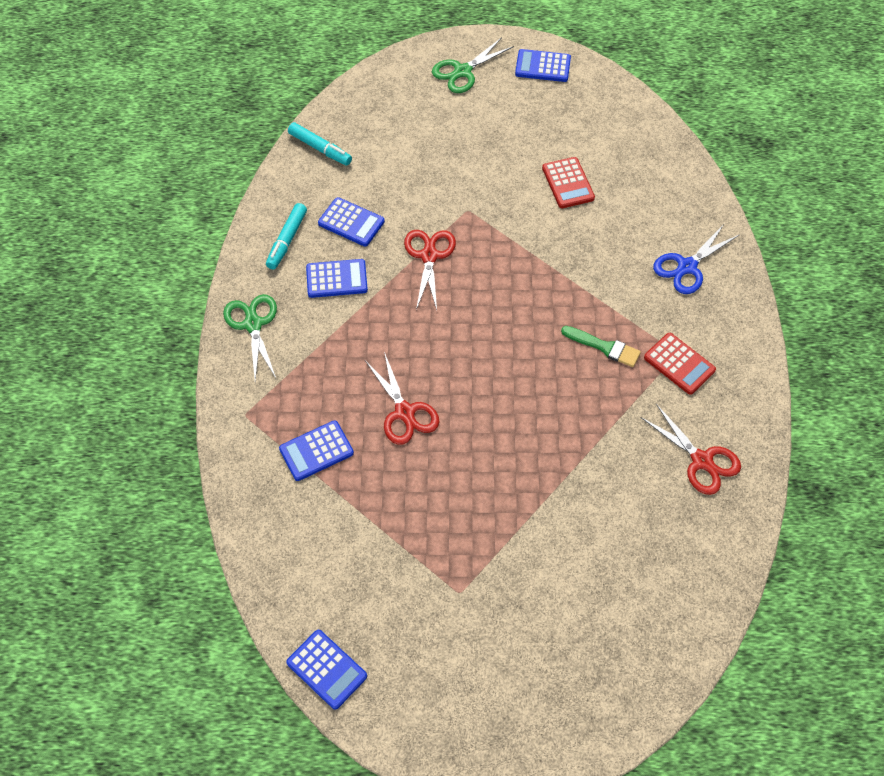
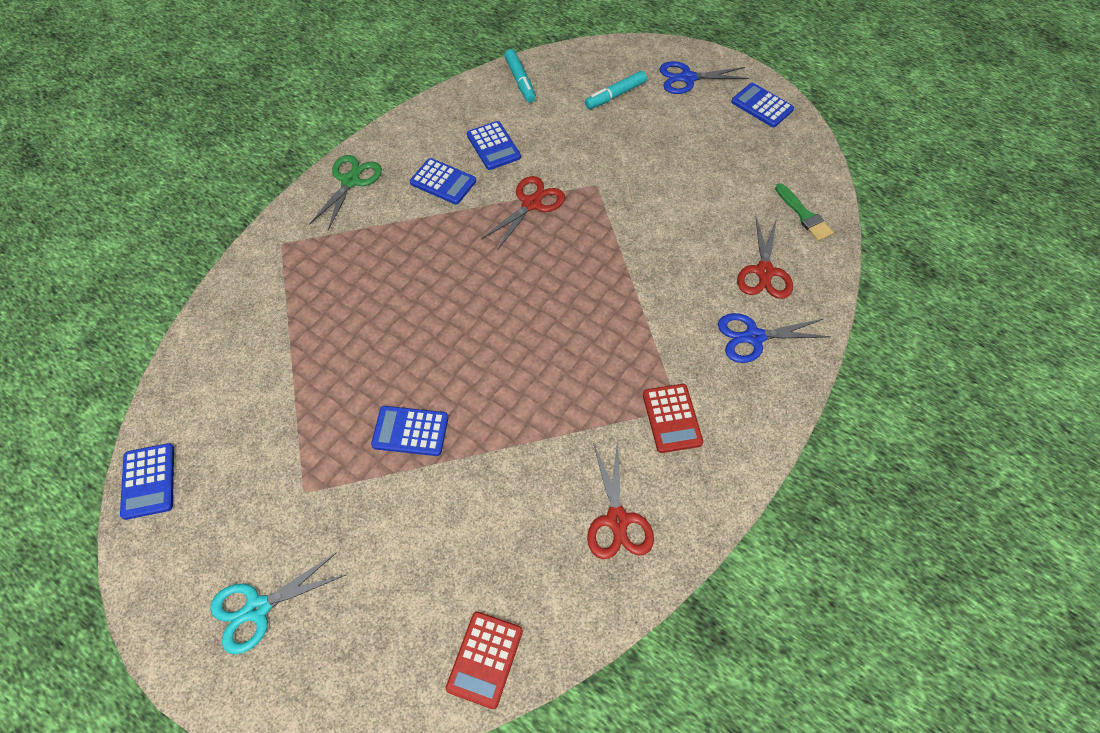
camera: 35 degrees right, 0 degrees up
turquoise marker [266,203,307,269] -> turquoise marker moved to [585,71,647,109]
blue calculator [279,420,354,481] -> blue calculator moved to [371,406,449,456]
red scissors [365,352,439,445] -> red scissors moved to [737,217,793,299]
green scissors [432,37,514,93] -> blue scissors [659,61,749,94]
red calculator [542,157,595,208] -> red calculator moved to [446,611,523,709]
green brush [561,326,641,367] -> green brush moved to [775,183,834,241]
none -> turquoise scissors [210,552,346,654]

